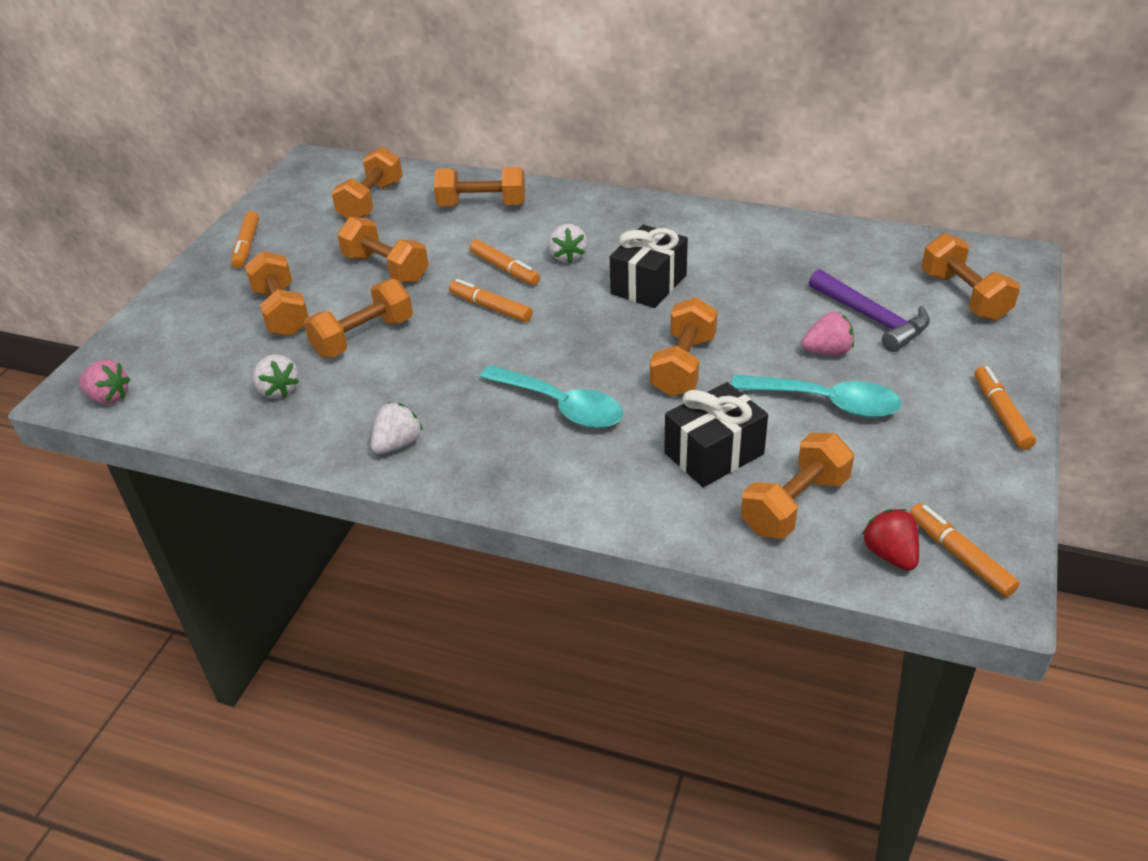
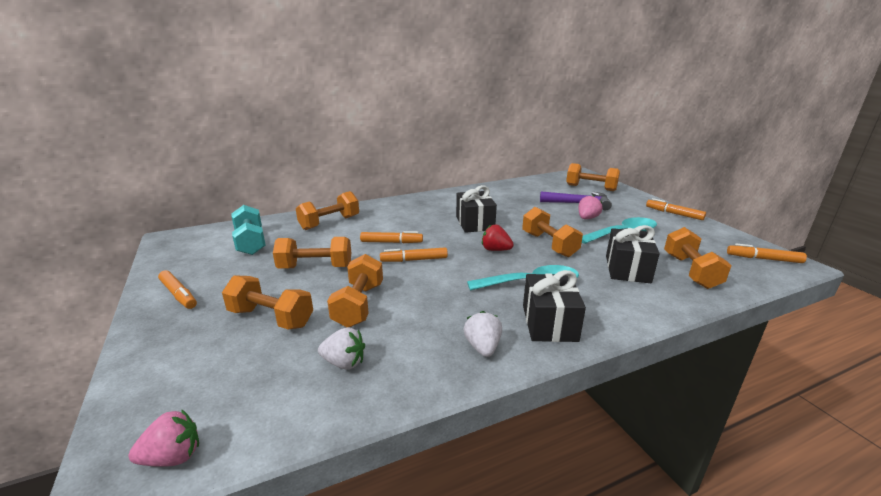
camera: 45 degrees left, 15 degrees down
orange dumbbell [331,147,403,219] -> turquoise dumbbell [231,205,266,255]
white strawberry [548,224,587,263] -> none
red strawberry [862,509,919,571] -> red strawberry moved to [482,224,514,251]
none -> black gift [523,270,586,342]

